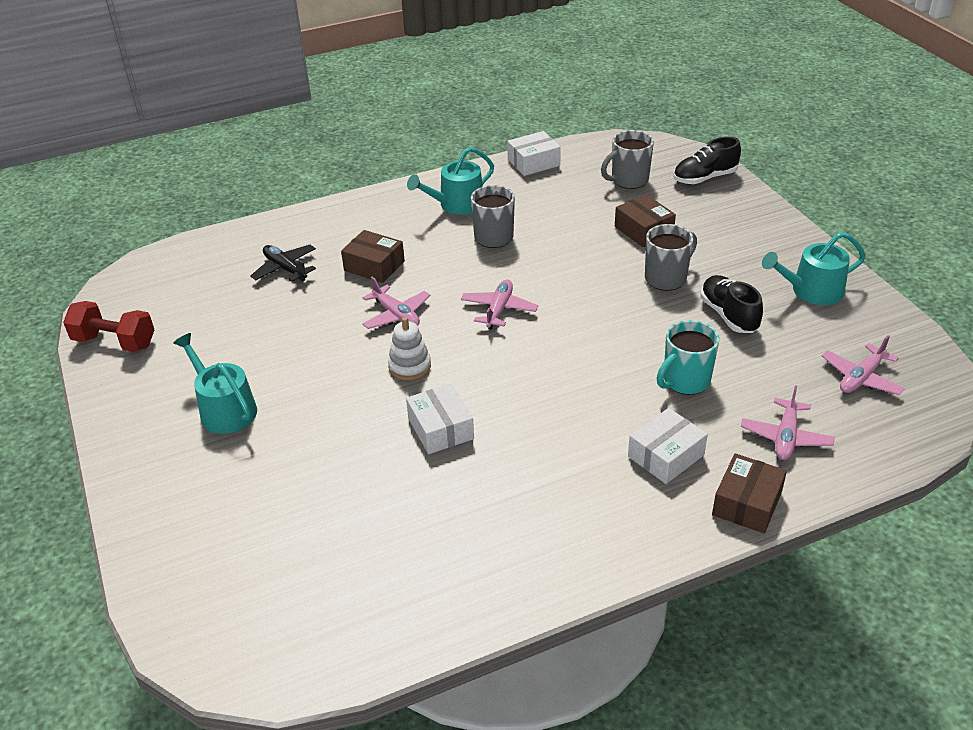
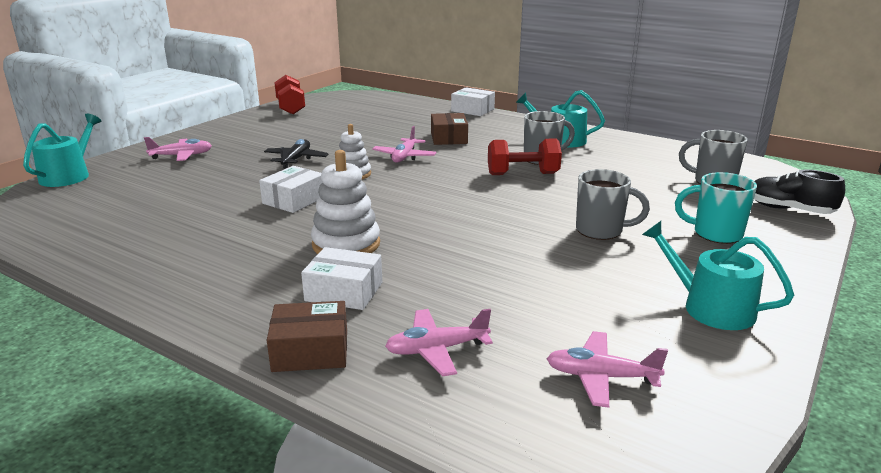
camera: 55 degrees right, 15 degrees down
turquoise watering can [173,333,257,434] -> turquoise watering can moved to [23,114,101,187]
black plane [250,245,316,282] -> black plane moved to [264,139,329,169]
pink plane [461,279,538,330] -> pink plane moved to [144,137,212,161]
white box [507,131,561,176] -> white box moved to [451,87,495,116]
brown box [615,194,676,247] -> none
turquoise mug [657,320,720,395] -> turquoise mug moved to [675,172,757,244]
black shoe [700,275,763,333] -> none
none -> white stacking toy [311,150,380,254]
none -> red dumbbell [488,138,562,175]

